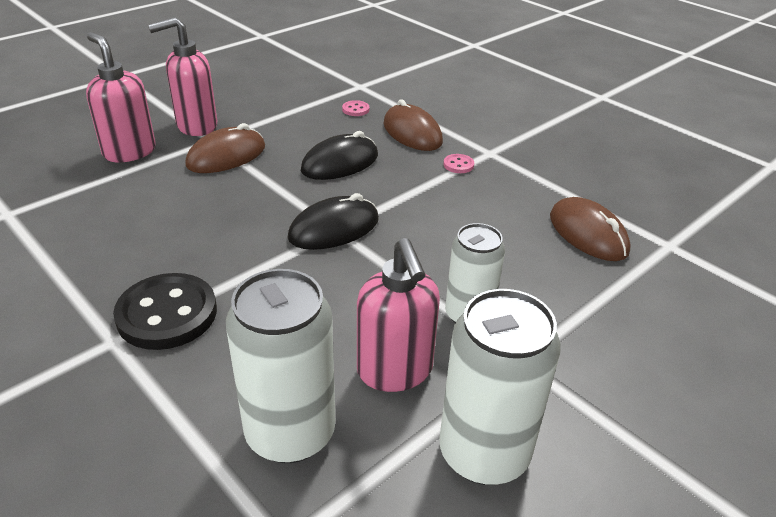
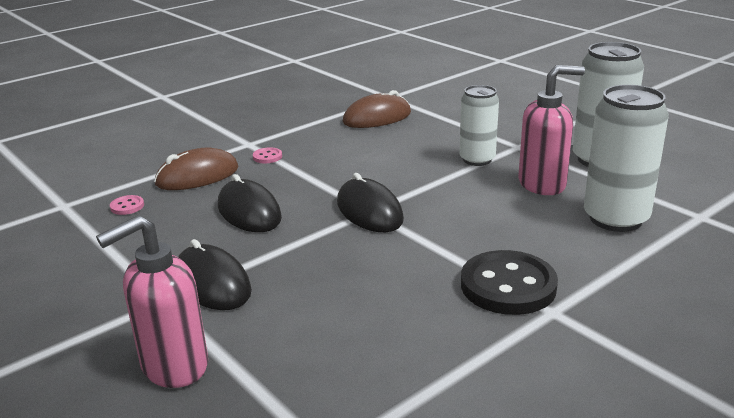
camera: 85 degrees left, 10 degrees down
pink soap dispenser [148,17,217,136] -> none
brown mouse [185,123,265,173] -> black mouse [178,239,252,310]

